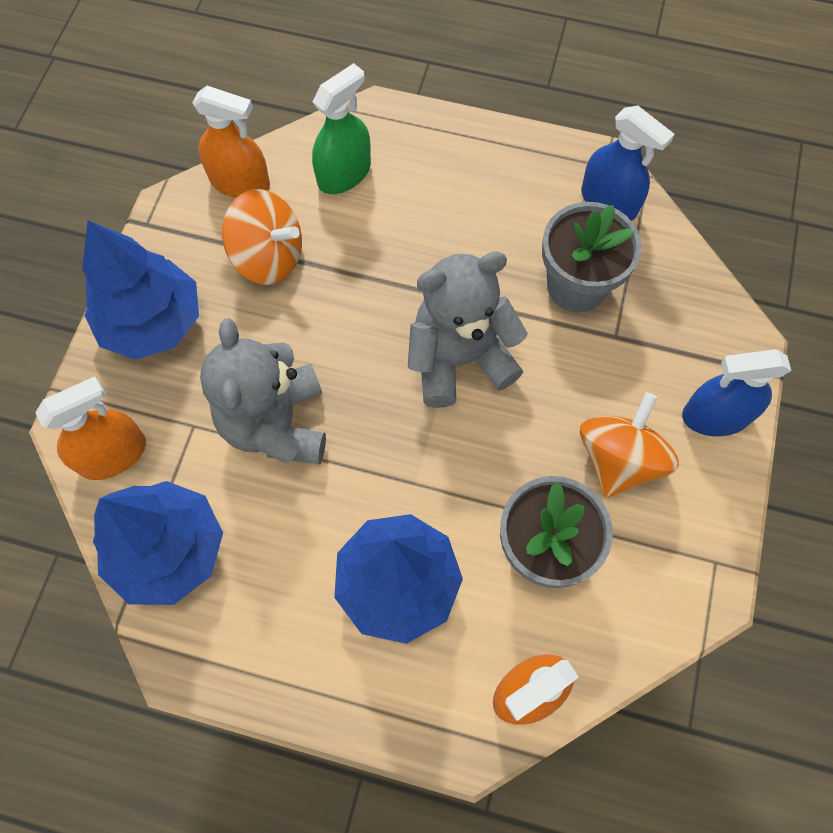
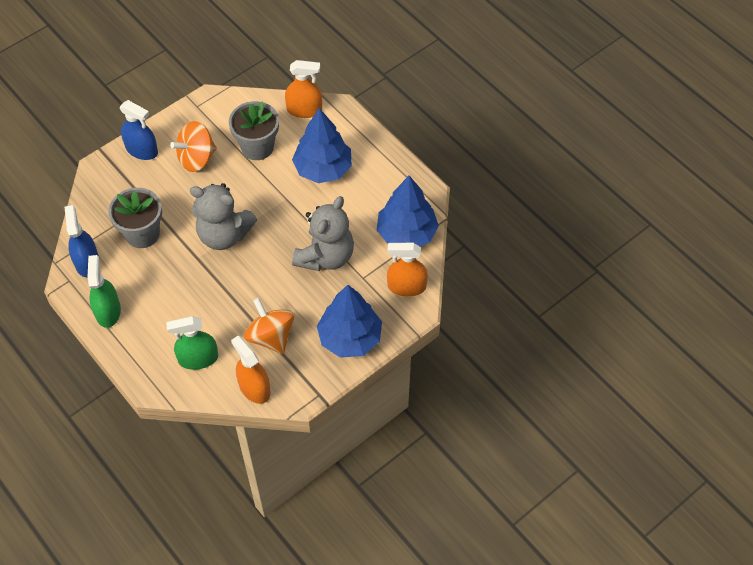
camera: 145 degrees left, 10 degrees down
none -> green spray bottle [88,255,121,328]

